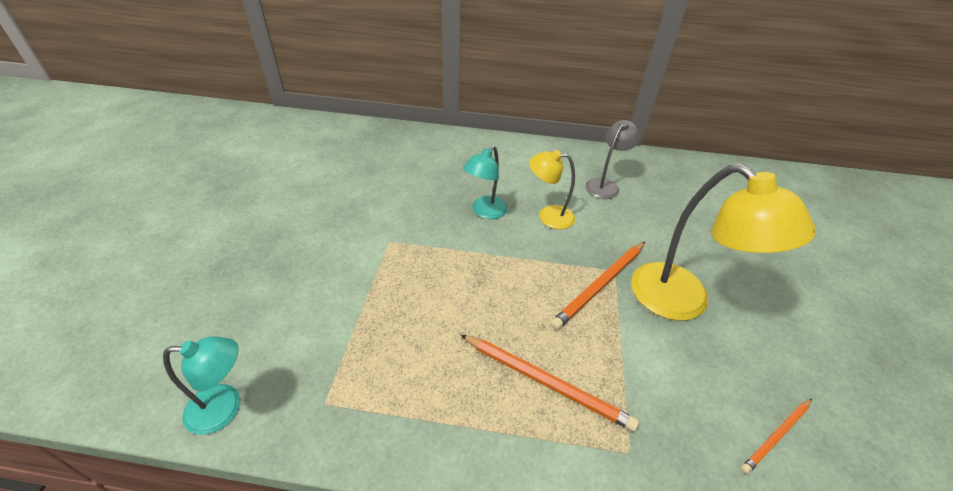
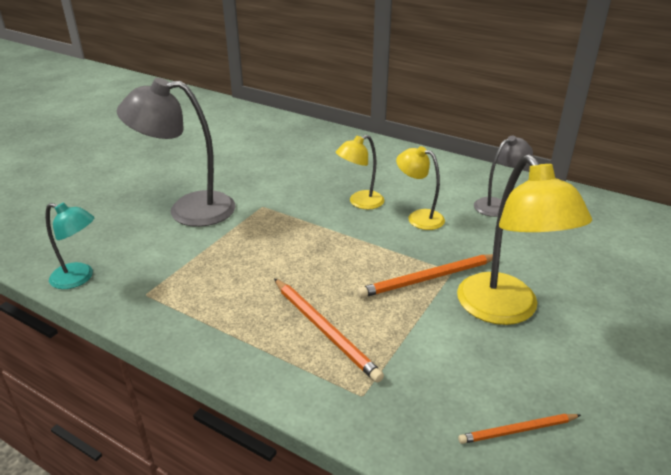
camera: 25 degrees right, 10 degrees down
turquoise lamp [463,145,508,219] -> yellow lamp [336,135,384,209]
none -> grey lamp [117,78,235,227]

